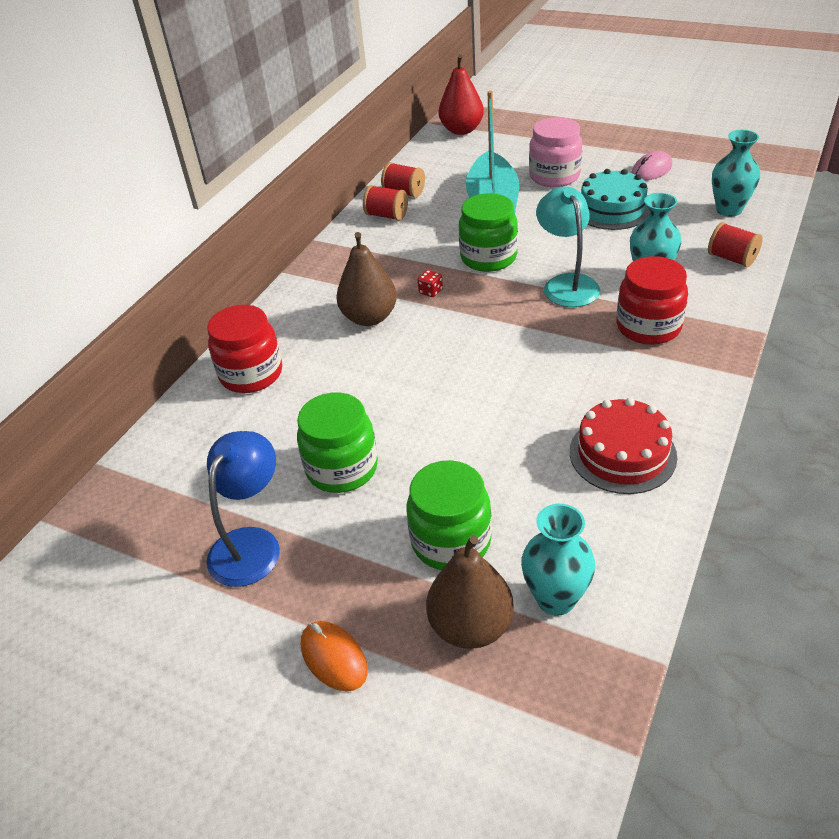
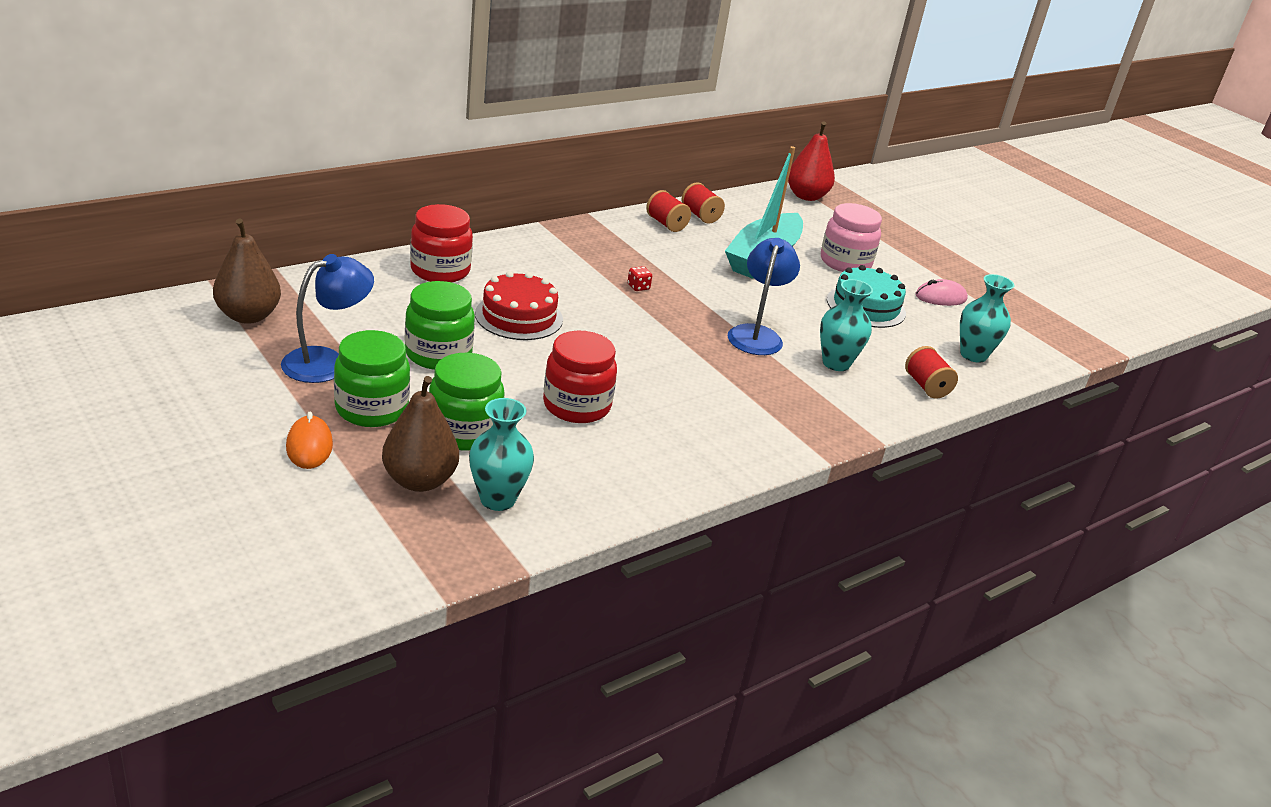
camera: 20 degrees right, 10 degrees down
brown pear [336,232,397,326] -> brown pear moved to [213,219,281,324]
green jar [459,193,518,272] -> green jar moved to [334,330,410,427]
turquoise lamp [536,186,600,307] -> blue lamp [728,238,800,355]
red cake [570,398,677,494] -> red cake moved to [475,271,563,340]
red jar [617,256,688,345] -> red jar moved to [543,331,617,423]

